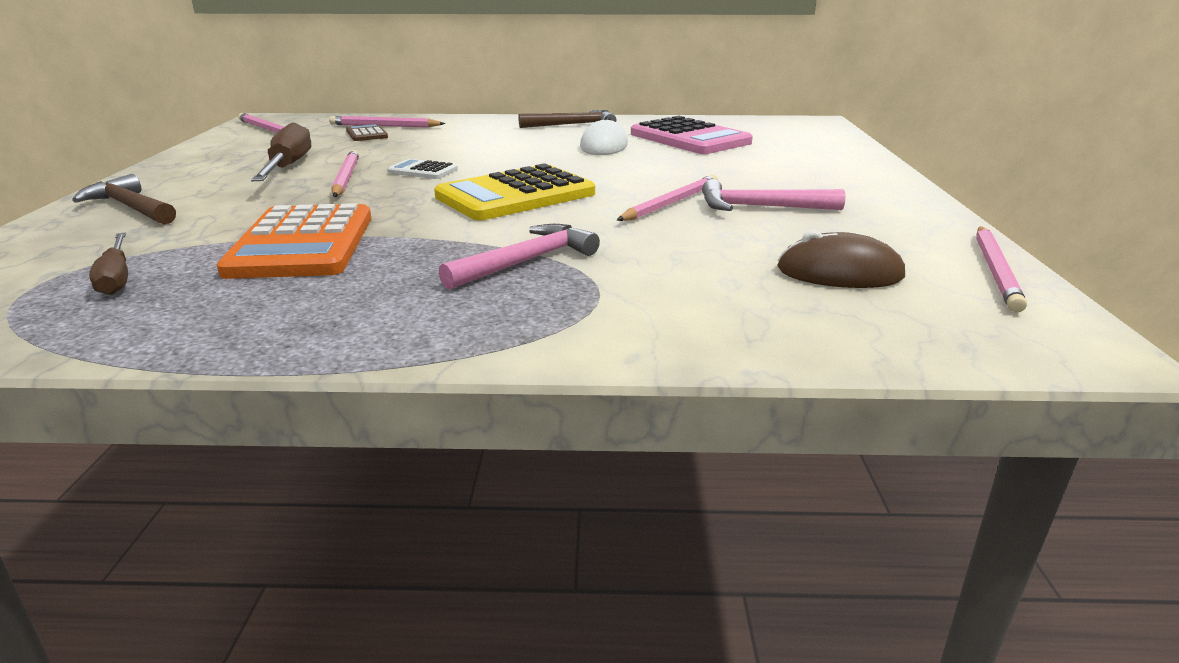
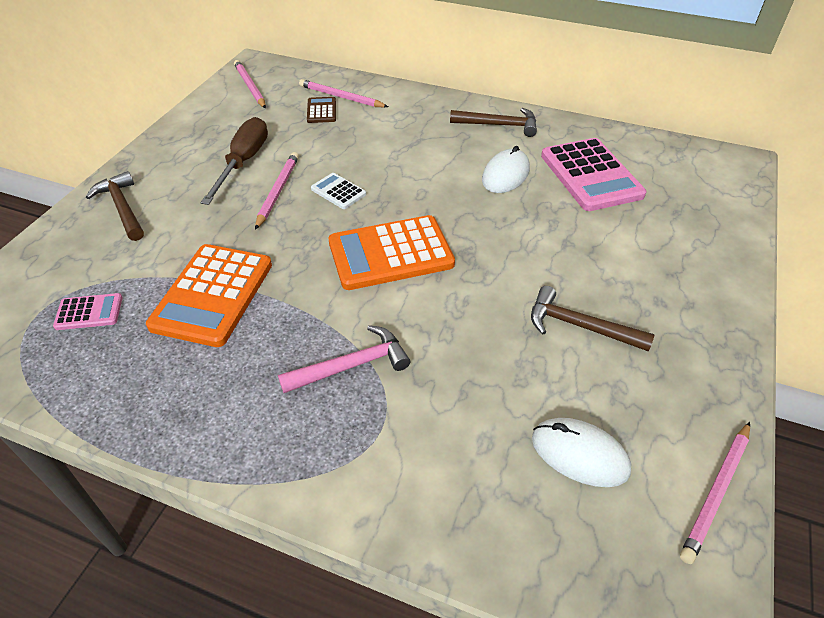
camera: 20 degrees right, 20 degrees up
brown screwdriver [89,233,128,295] -> pink calculator [53,293,122,330]
yellow calculator [434,163,595,220] -> orange calculator [329,215,455,290]
pink pencil [617,175,718,221] -> none
pink hammer [702,179,846,211] -> brown hammer [531,286,654,352]
brown mouse [777,230,905,288] -> white mouse [532,418,631,487]

